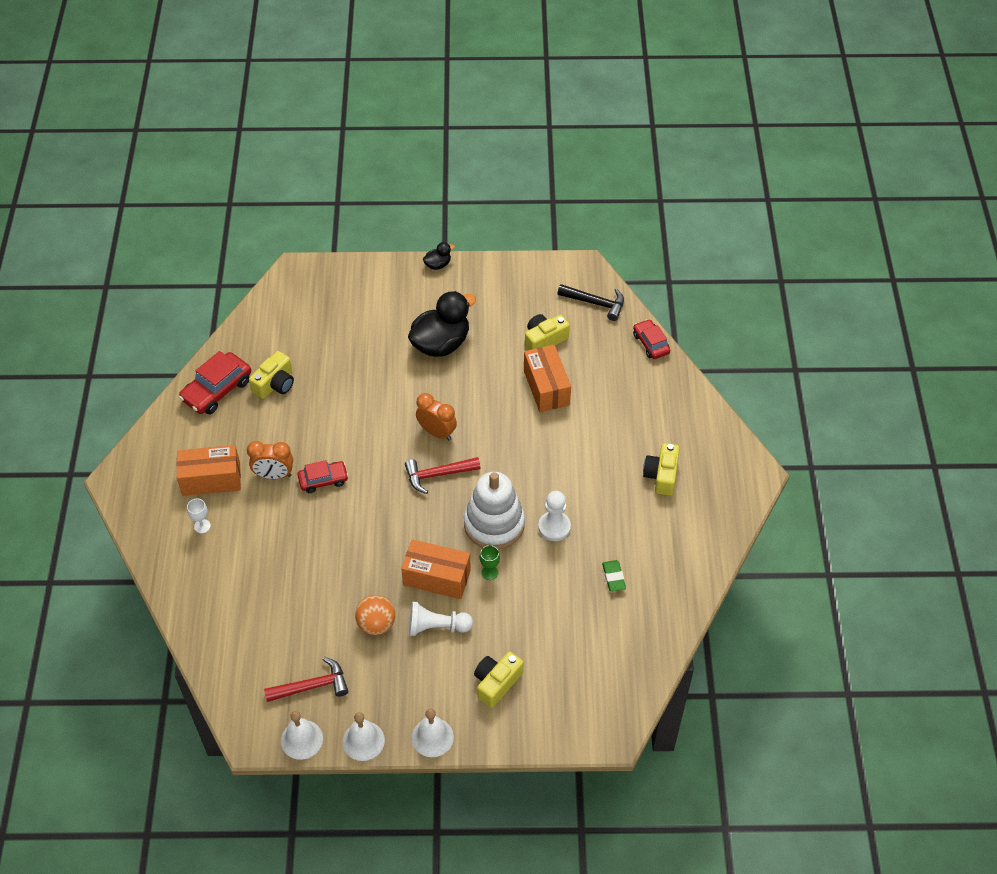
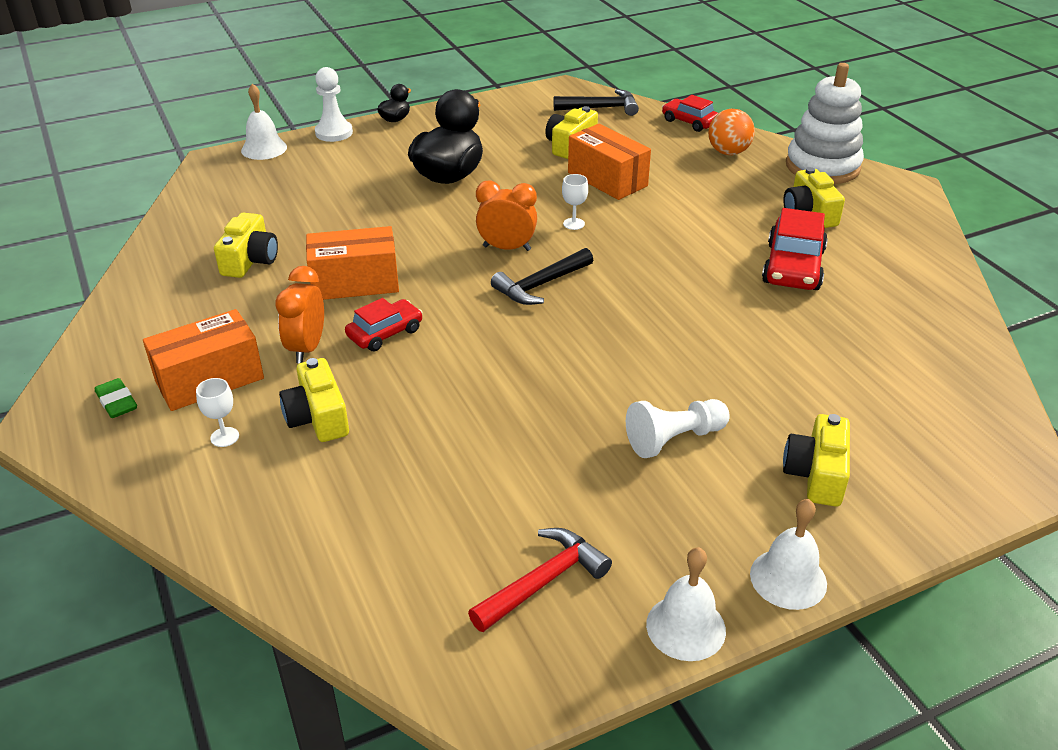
camera: 25 degrees left, 15 degrees down
red car [179,351,251,414] -> red car moved to [762,208,828,290]
orange clock [247,441,293,479] -> orange clock turned 120 degrees clockwise [275,266,324,363]
white bell [281,711,323,760] -> white bell moved to [241,83,287,160]
orange ball [355,595,395,635] -> orange ball moved to [708,109,755,155]
orange box [401,539,471,599] -> orange box moved to [306,226,399,300]
red hammer [405,457,480,494] -> black hammer [491,248,593,305]
white stacking toy [464,472,525,549] -> white stacking toy moved to [786,63,864,184]
green goblet [480,545,500,580] -> none
white pawn [538,491,571,541] -> white pawn moved to [315,67,353,142]
green eraser [602,560,626,592] -> green eraser moved to [95,378,137,418]
none -> yellow camera [279,358,349,442]
none -> white goblet [562,174,588,230]

